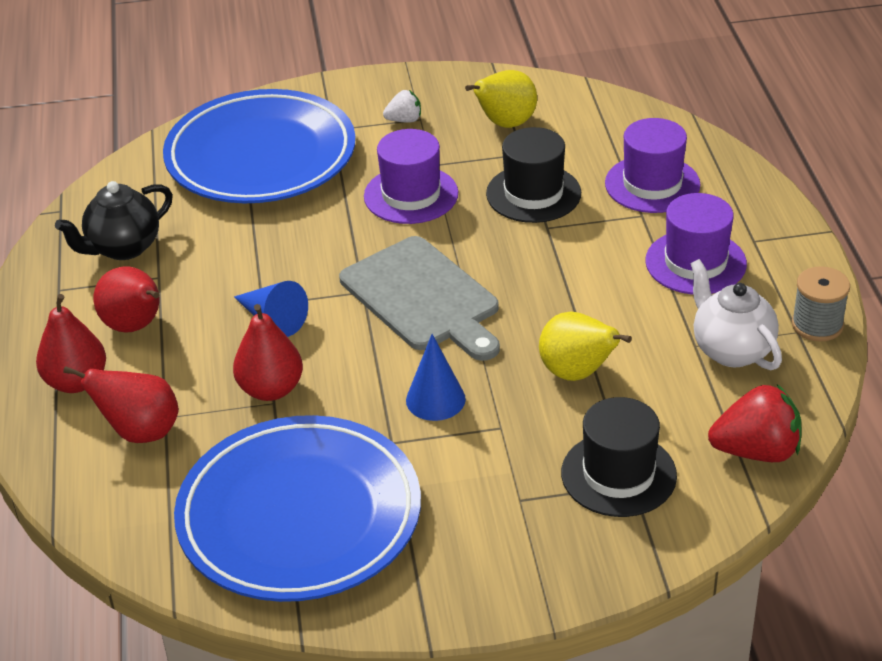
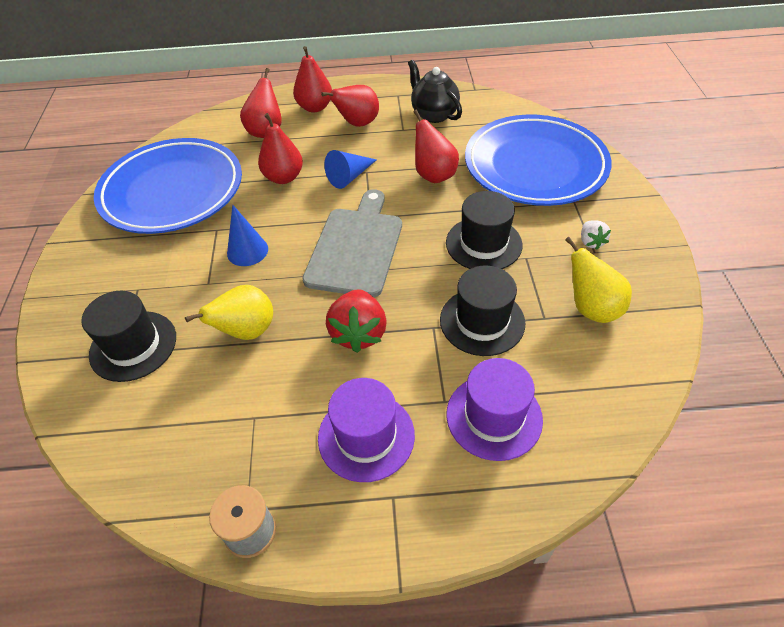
camera: 95 degrees right, 10 degrees up
grey cutting board [339,236,500,361] -> grey cutting board turned 135 degrees clockwise [302,189,402,297]
purple hat [364,129,458,224] -> black hat [446,191,523,269]
white teapot [690,259,782,370] -> none
red strawberry [708,384,802,462] -> red strawberry moved to [326,289,387,353]
none -> red pear [413,110,459,183]

